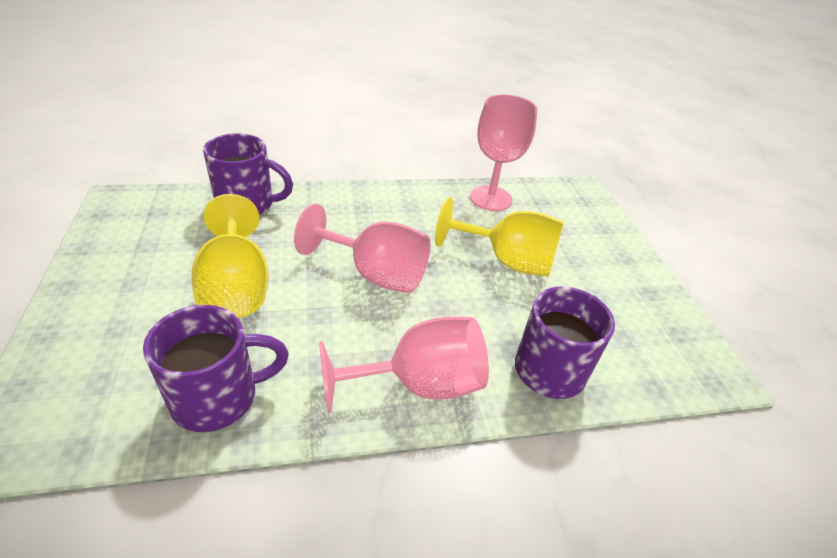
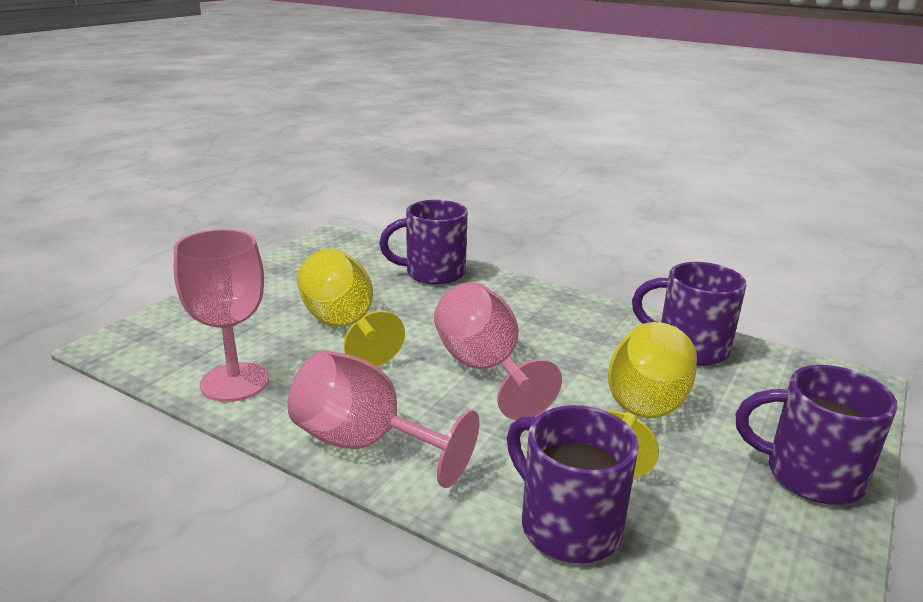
camera: 135 degrees left, 15 degrees down
pink goblet [319,317,489,413] -> pink goblet moved to [287,350,479,488]
none -> purple mug [736,365,897,505]

